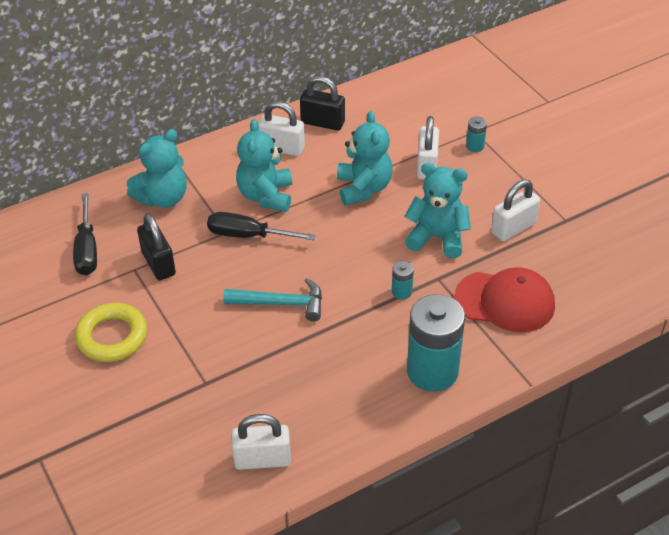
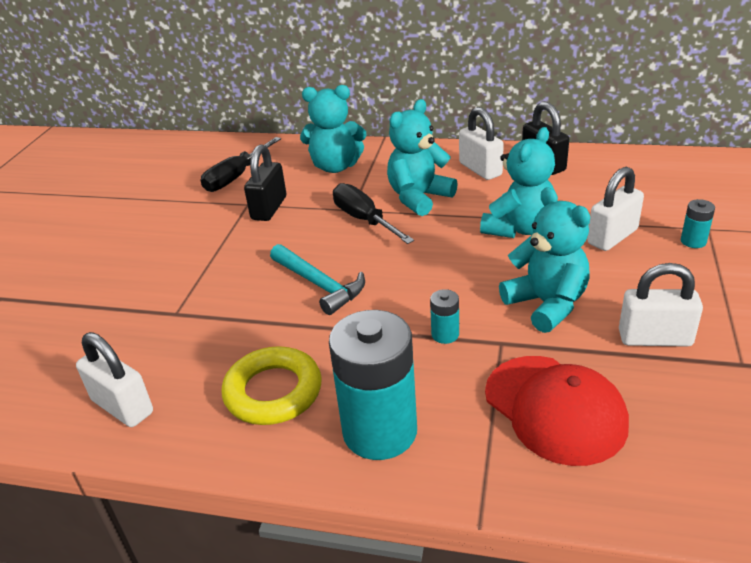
camera: 45 degrees right, 10 degrees down
yellow ring [75,303,147,362] -> yellow ring moved to [221,346,322,425]

